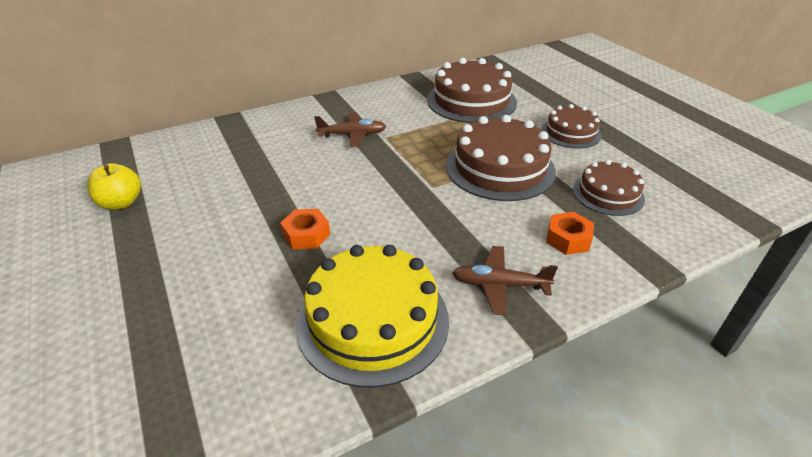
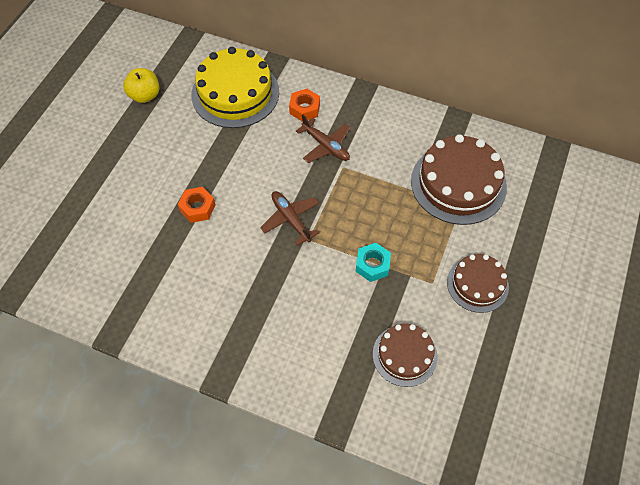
camera: 50 degrees right, 20 degrees up
yellow cake [296,245,449,388] -> yellow cake moved to [191,47,279,128]
brown cake [446,115,556,201] -> turquoise nut [356,243,391,282]
brown plane [452,246,558,316] -> brown plane moved to [260,191,319,246]
orange nut [546,212,594,255] -> orange nut moved to [289,89,320,122]

